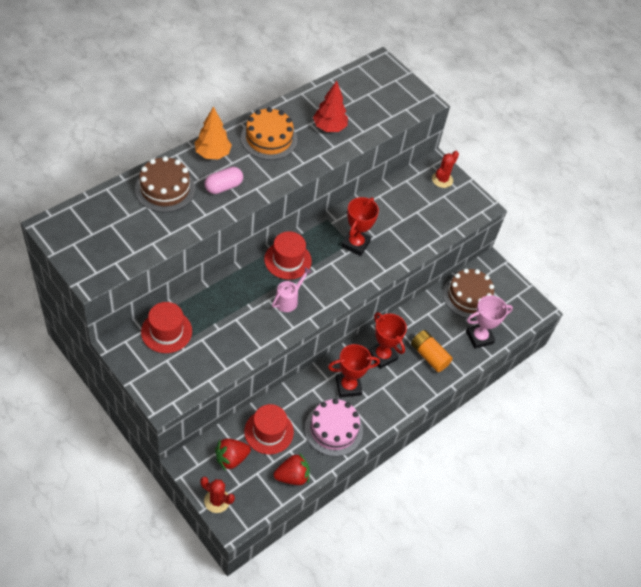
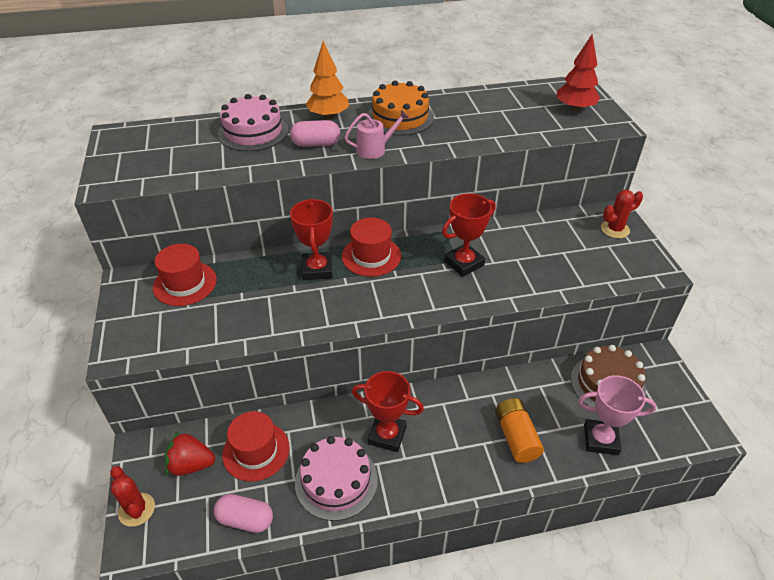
camera: 35 degrees right, 10 degrees down
brown cake [135,156,195,212] -> pink cake [218,94,289,151]
pink watering can [272,267,312,312] -> pink watering can moved to [344,110,409,159]
red strawberry [274,453,310,485] -> pink capsule [214,494,273,533]
red tree [313,81,348,132] -> red tree moved to [557,34,600,112]
red trophy [368,312,407,369] -> red trophy moved to [290,199,333,280]

